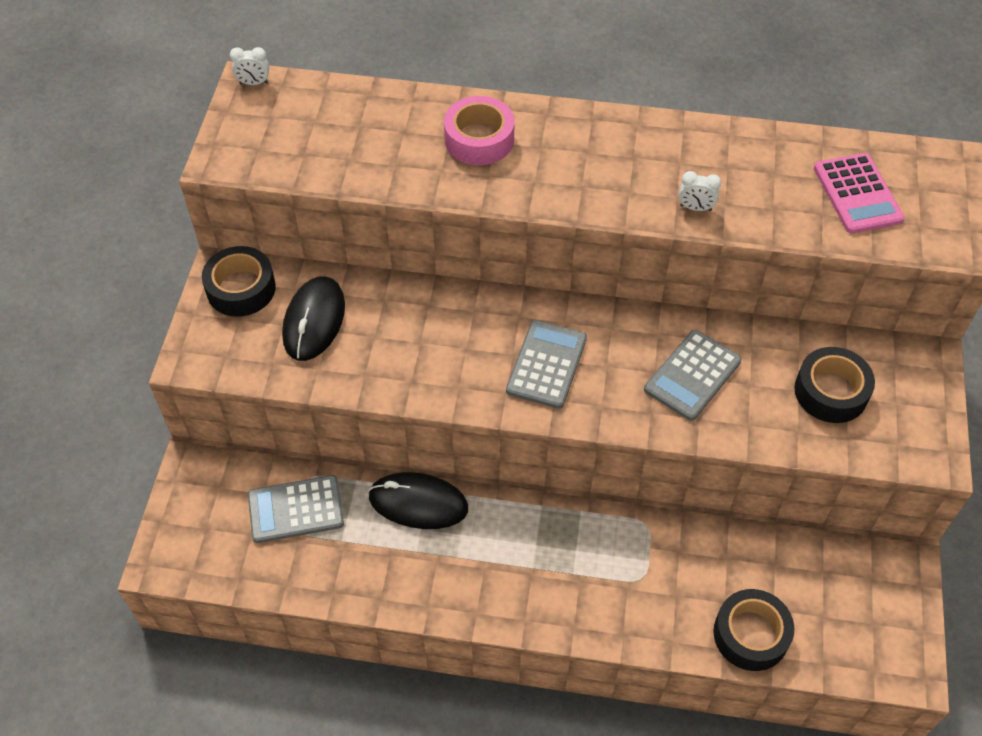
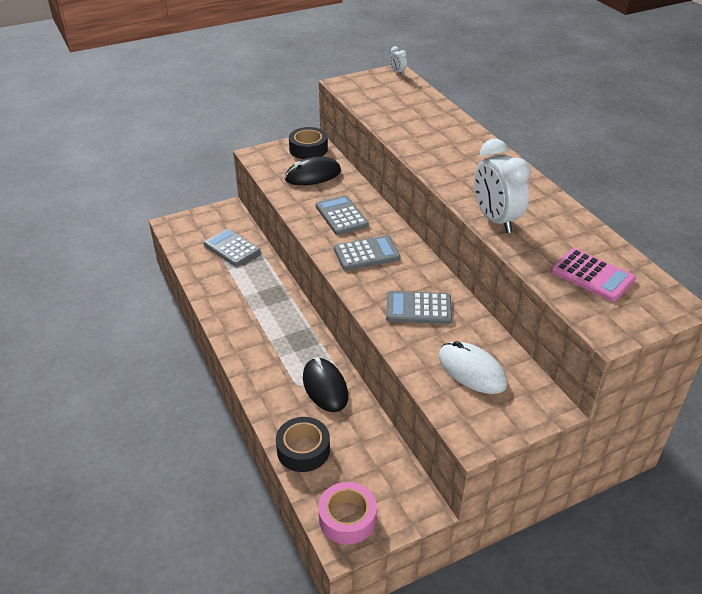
camera: 55 degrees right, 15 degrees down
black mouse [368,472,468,529] -> black mouse moved to [303,358,348,412]
pink tape [444,96,514,165] -> pink tape moved to [318,482,377,544]
white clock [679,171,721,211] -> white clock [474,139,531,233], size x2.43
black tape [794,347,875,423] -> white mouse [438,341,507,394]
pink calculator [814,153,905,234] -> pink calculator turned 90 degrees counterclockwise [551,248,636,302]
none -> grey calculator [316,195,369,235]

